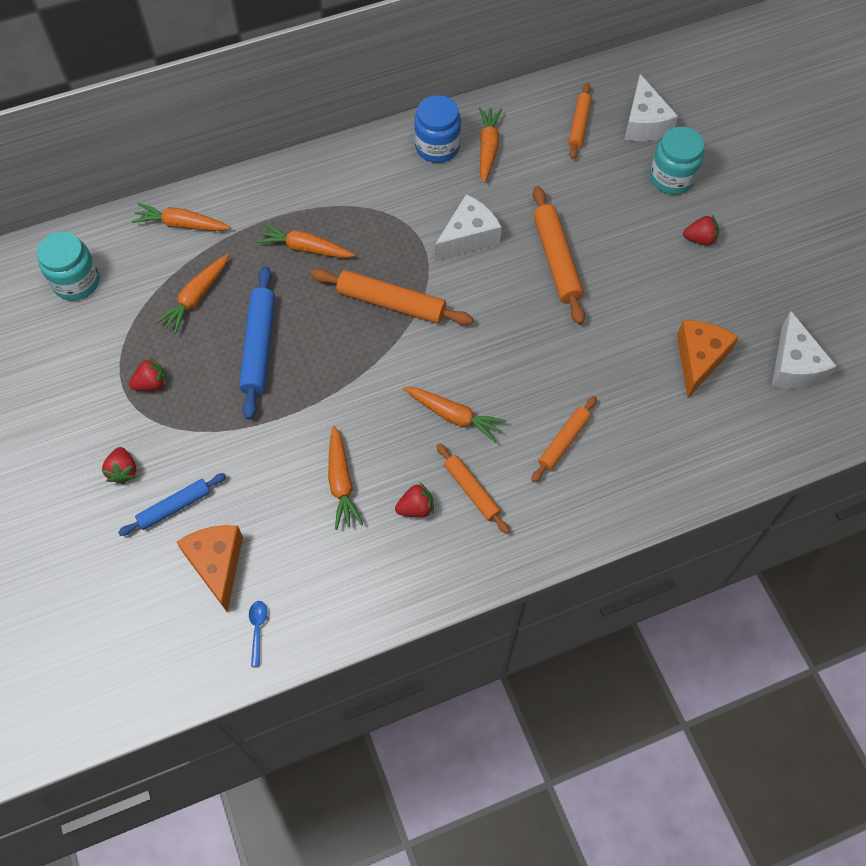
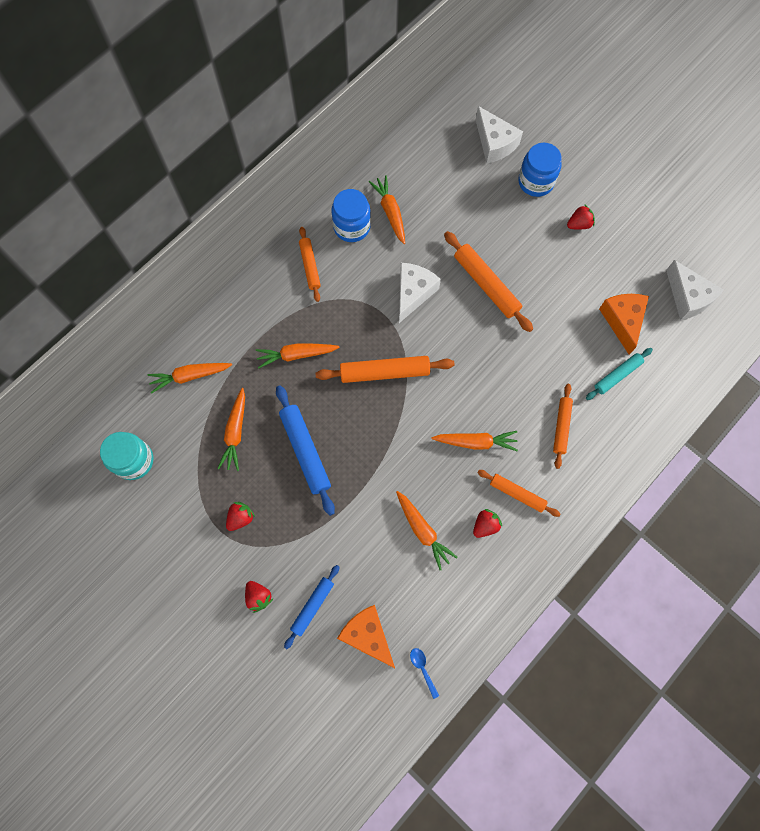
camera: 25 degrees left, 10 degrees up
orange rolling pin [569,83,592,159] -> orange rolling pin moved to [299,227,321,302]
turquoise jar [650,127,704,195] -> blue jar [518,143,562,197]
none -> turquoise rolling pin [586,348,653,400]

